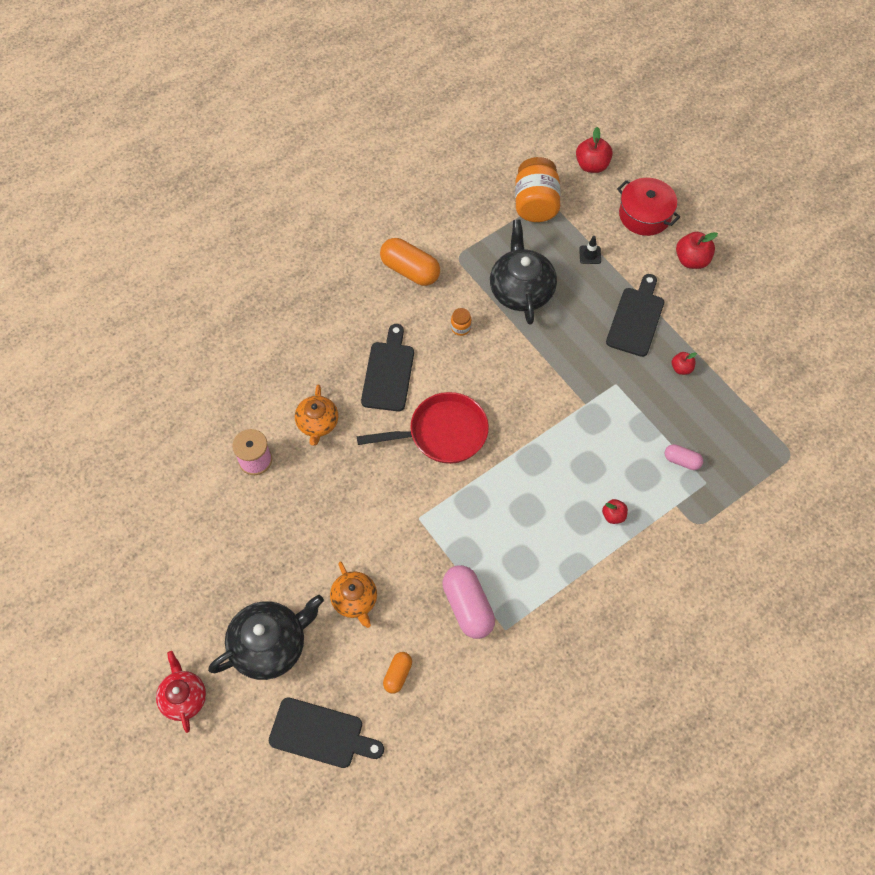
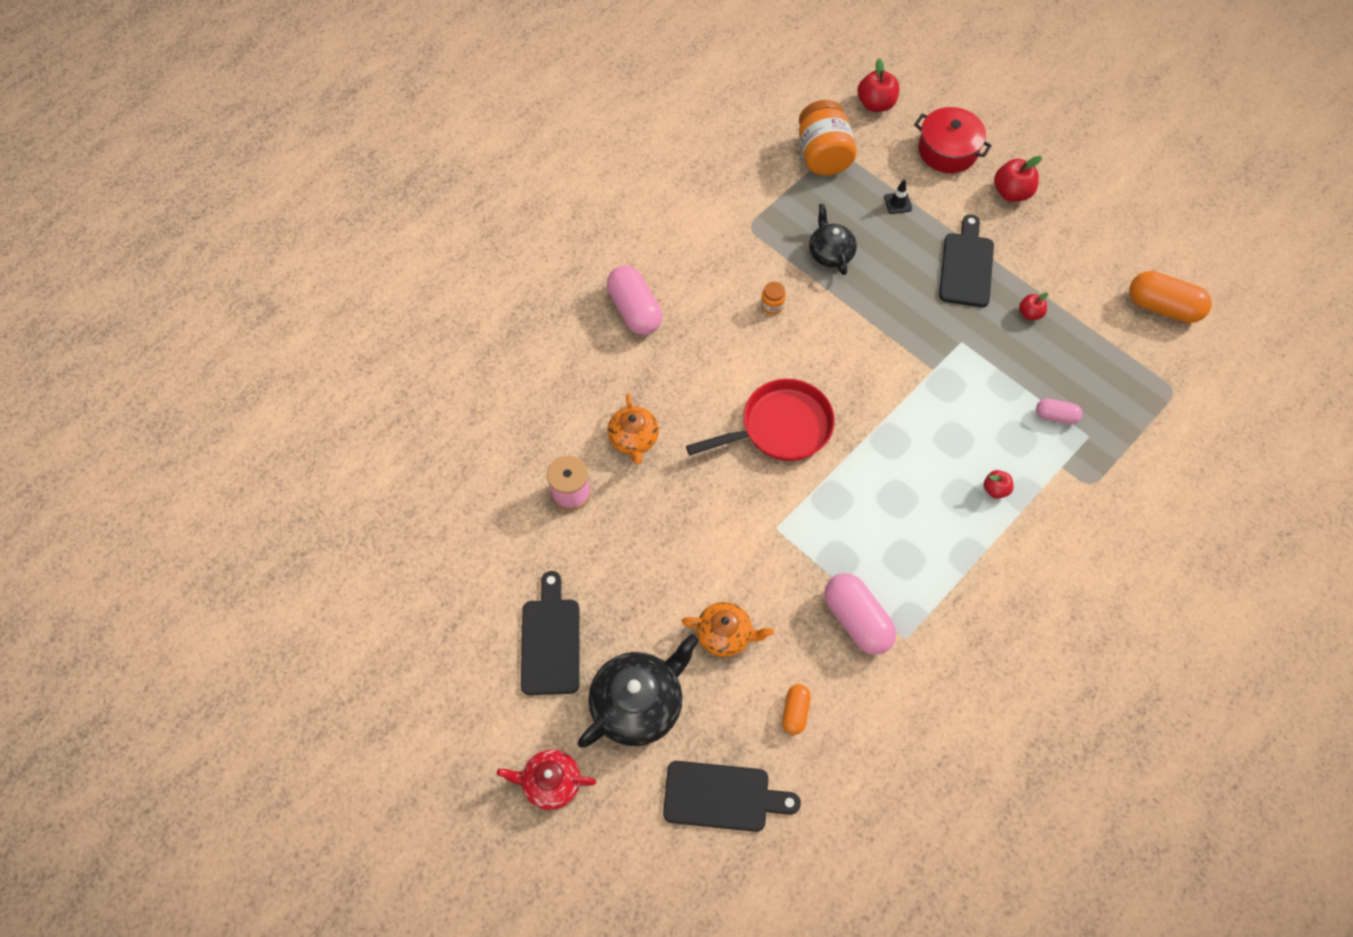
camera: 10 degrees left, 0 degrees up
red teapot [156,651,206,733] -> red teapot turned 60 degrees counterclockwise [497,749,597,810]
orange teapot [330,562,377,628] -> orange teapot turned 45 degrees counterclockwise [681,602,774,657]
black cutting board [361,324,414,411] -> black cutting board moved to [521,571,580,695]
orange capsule [380,238,440,286] -> orange capsule moved to [1129,271,1212,323]
black teapot [490,219,557,325] -> black teapot [809,203,857,275], size x0.62
none -> pink capsule [607,266,662,335]

